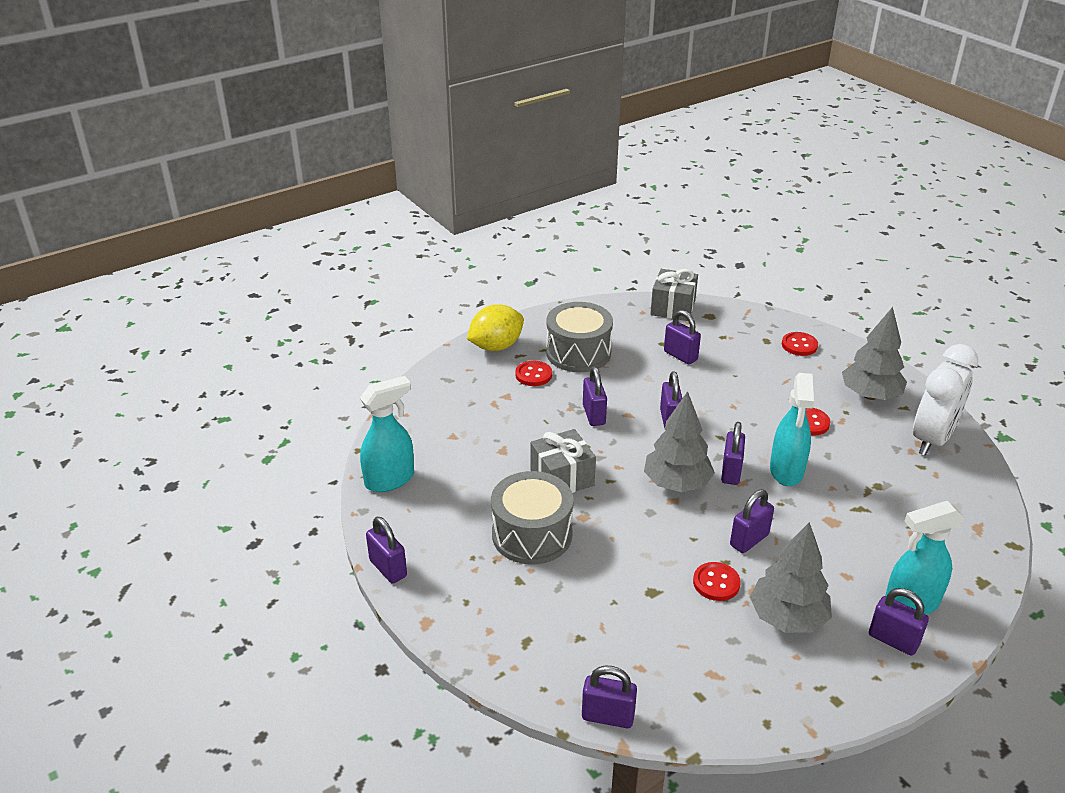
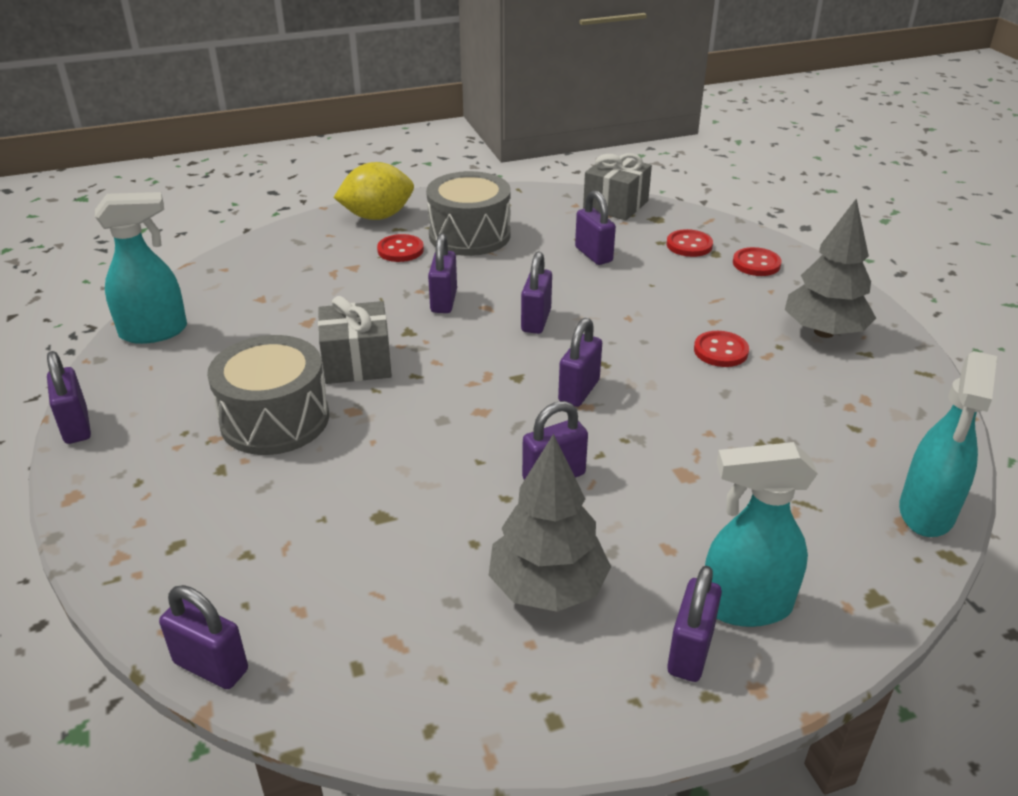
camera: 15 degrees right, 0 degrees up
grey tree [644,391,715,492] -> none
red button [693,562,741,601] -> red button moved to [666,229,713,257]
turquoise spray bottle [770,373,814,486] -> turquoise spray bottle moved to [899,351,997,537]
purple padlock [869,588,929,656] -> purple padlock turned 60 degrees clockwise [667,566,722,682]
white clock [913,344,979,456] -> none

